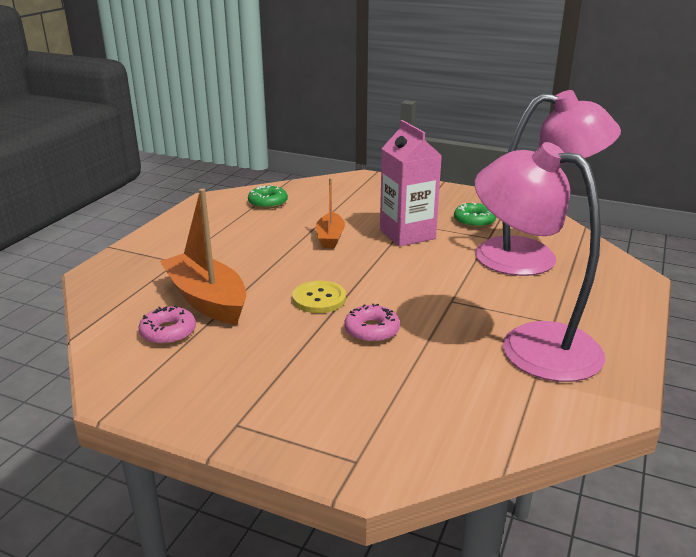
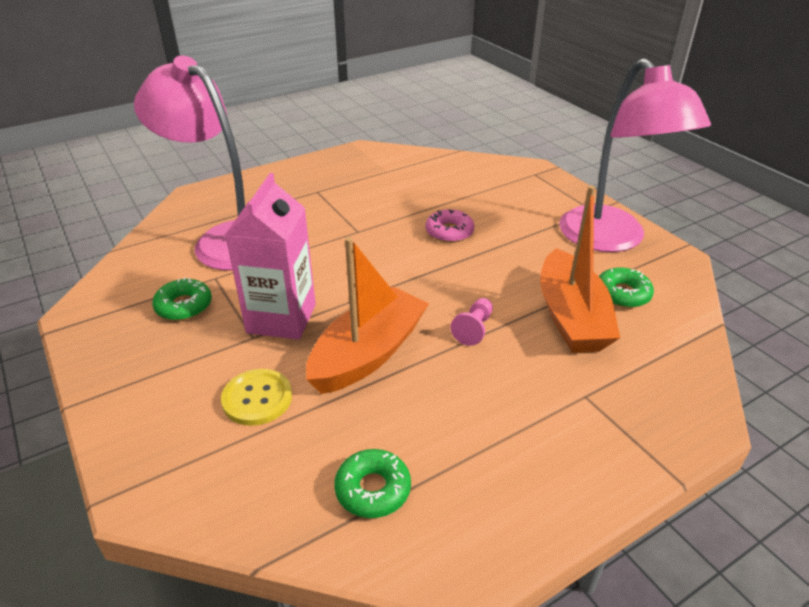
camera: 145 degrees left, 10 degrees up
pink donut [138,306,196,345] -> green donut [599,267,654,308]
yellow button [292,281,346,313] -> yellow button moved to [221,369,292,426]
orange boat [316,178,345,248] -> orange boat [306,237,429,394], size x1.74
pink lamp [475,142,605,382] -> pink lamp moved to [559,58,711,252]
none -> pink pawn [450,298,493,346]

